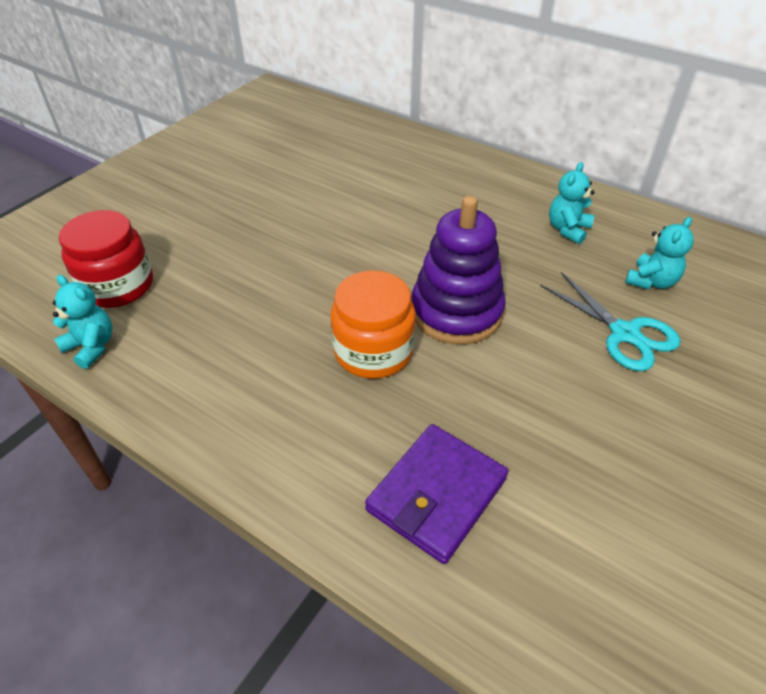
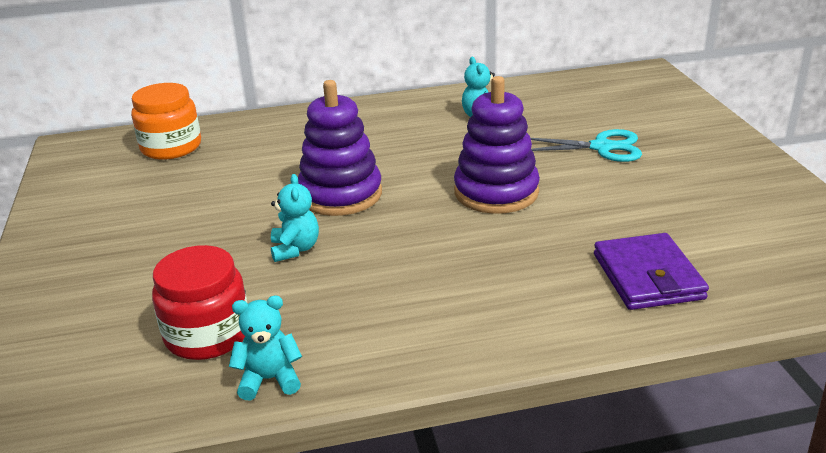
camera: 45 degrees left, 15 degrees down
orange jar [331,271,416,379] -> orange jar moved to [131,83,201,160]
turquoise teddy bear [625,217,694,289] -> turquoise teddy bear moved to [271,174,319,262]
none -> purple stacking toy [298,80,382,216]

